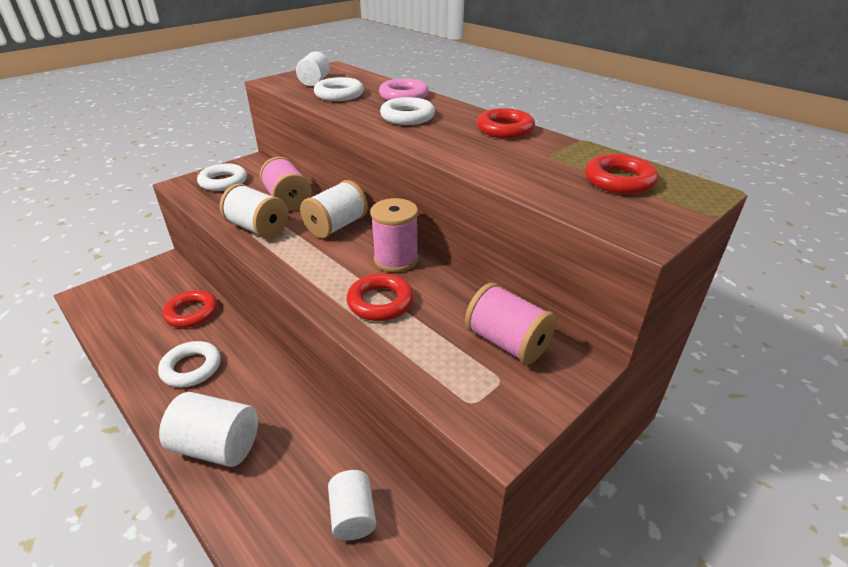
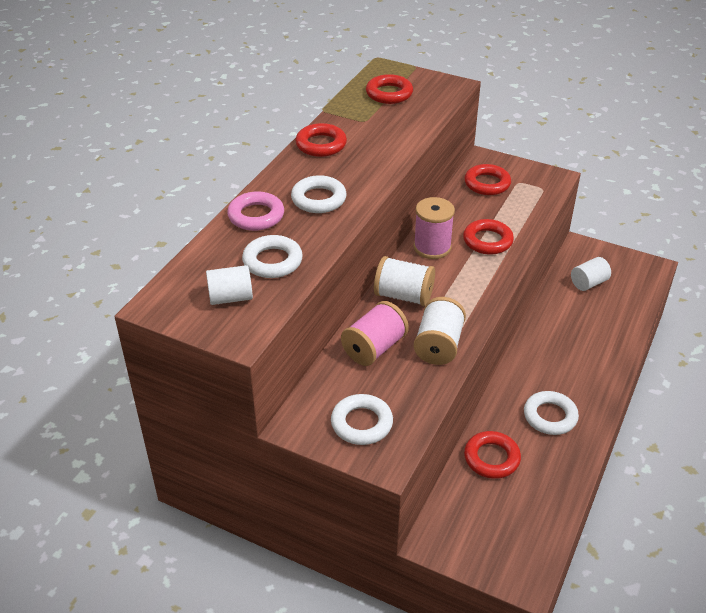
camera: 110 degrees left, 5 degrees up
white cylinder [159,392,258,467] -> none
pink spool [465,283,557,365] -> red ring [464,164,511,195]

